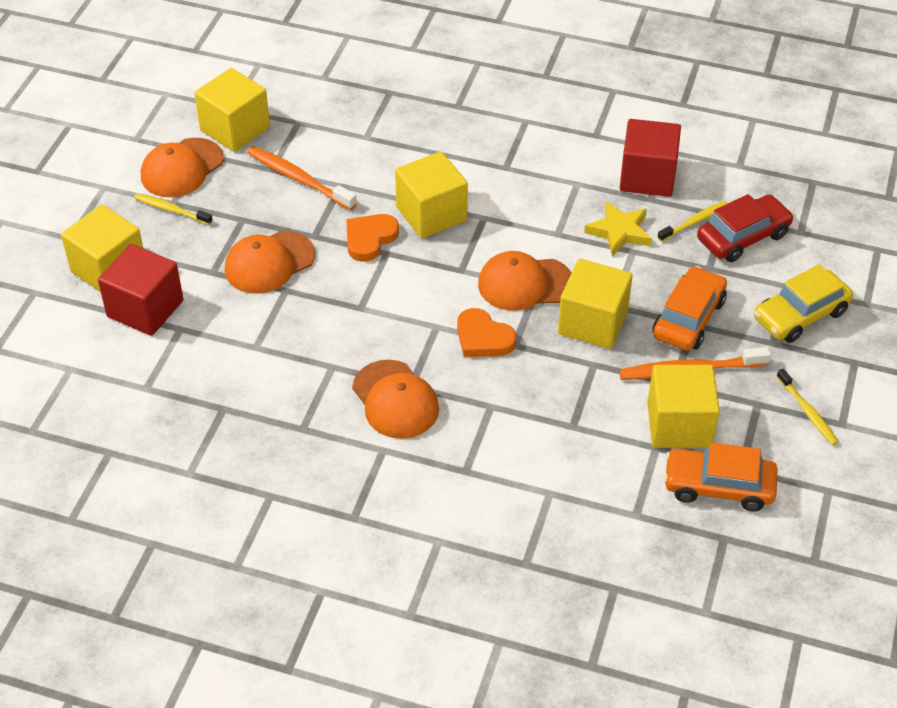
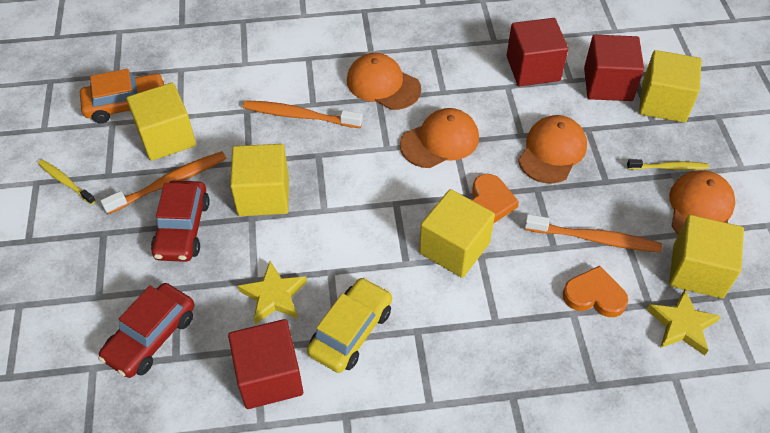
camera: 155 degrees right, 5 degrees up
orange heart [457,308,516,357] -> orange heart moved to [563,266,628,317]
orange cap [478,251,572,311] -> orange cap moved to [400,108,479,168]
orange car [653,266,727,351] -> red car [151,180,210,262]
yellow toothbrush [657,201,728,242] -> none
yellow car [754,264,853,343] -> yellow car moved to [307,277,392,373]
none -> orange toothbrush [243,100,363,128]
none -> red cube [507,18,568,86]
none -> yellow star [647,289,721,355]

